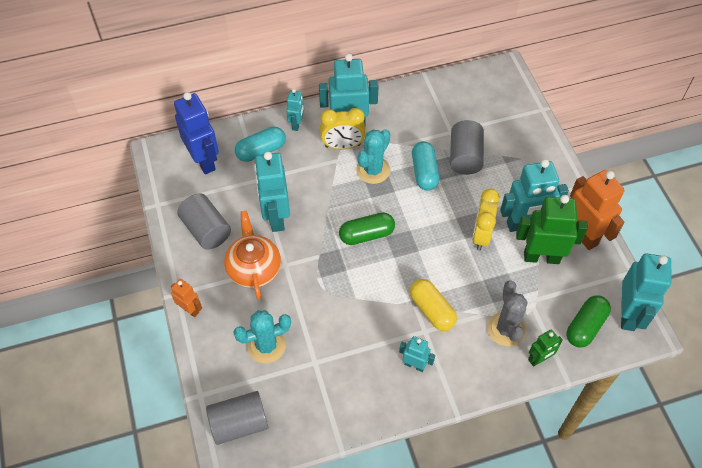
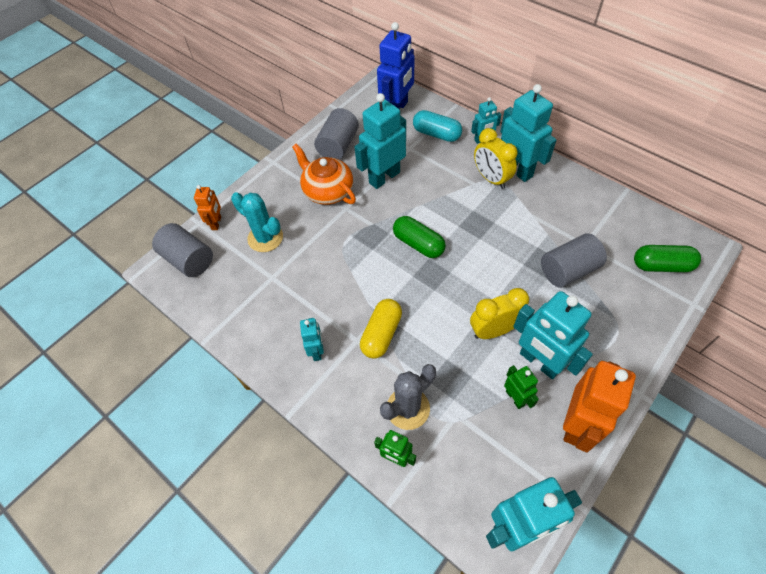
camera: 60 degrees right, 0 degrees up
orange robot [171,279,202,317] -> orange robot moved to [194,185,221,230]
orange teapot [224,211,281,300] -> orange teapot turned 90 degrees counterclockwise [292,143,356,205]
turquoise cactus [356,129,390,184] -> none
turquoise capsule [412,141,439,191] -> none
green robot [516,195,588,264] -> green robot [504,365,539,409], size x0.53
green capsule [566,295,611,348] -> green capsule moved to [634,245,701,272]

